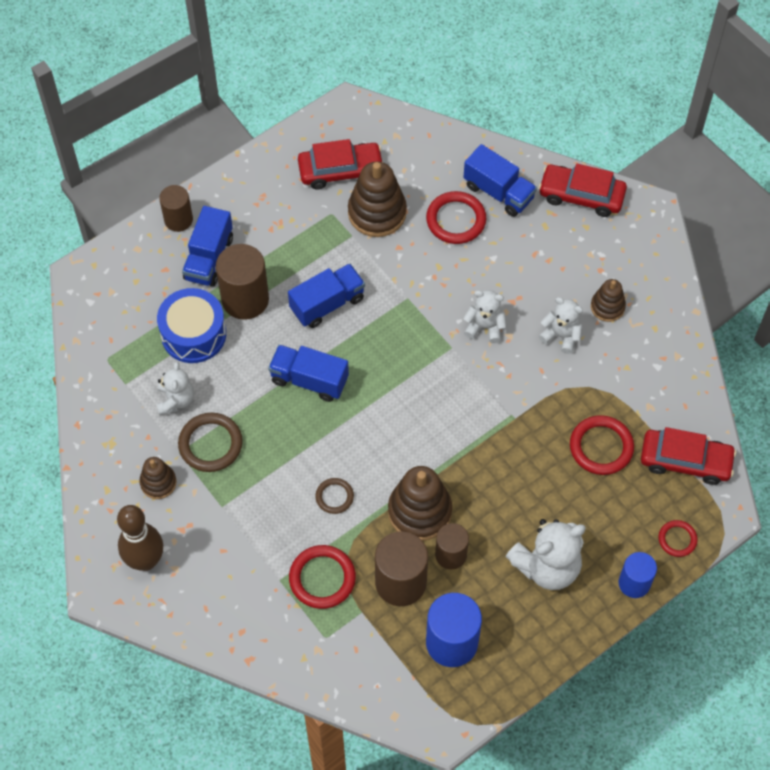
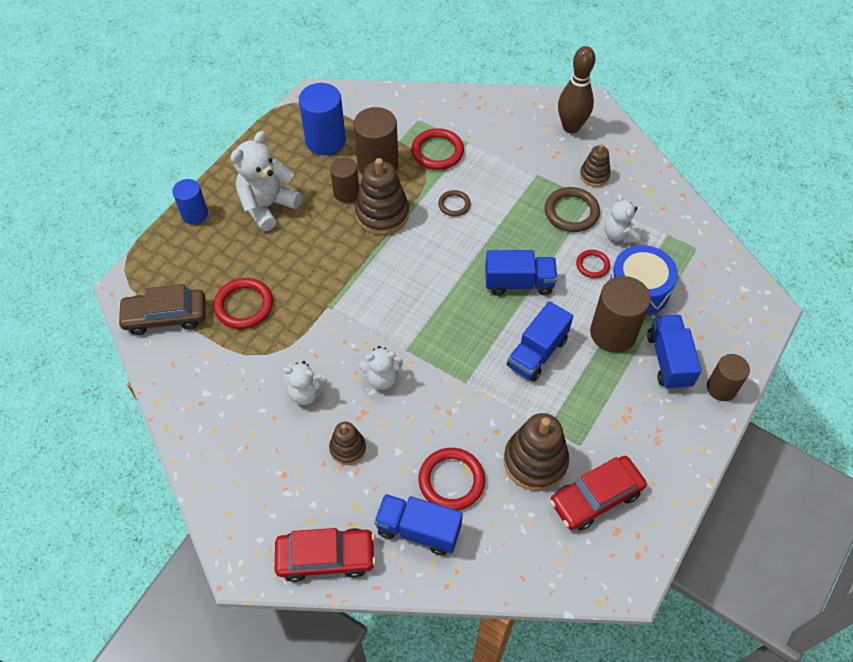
camera: 160 degrees right, 5 degrees down
brown stacking toy [591,279,626,322] -> brown stacking toy moved to [329,422,366,465]
red car [641,427,737,485] -> brown car [117,284,205,335]
red ring [658,520,698,557] -> red ring moved to [576,250,610,278]

